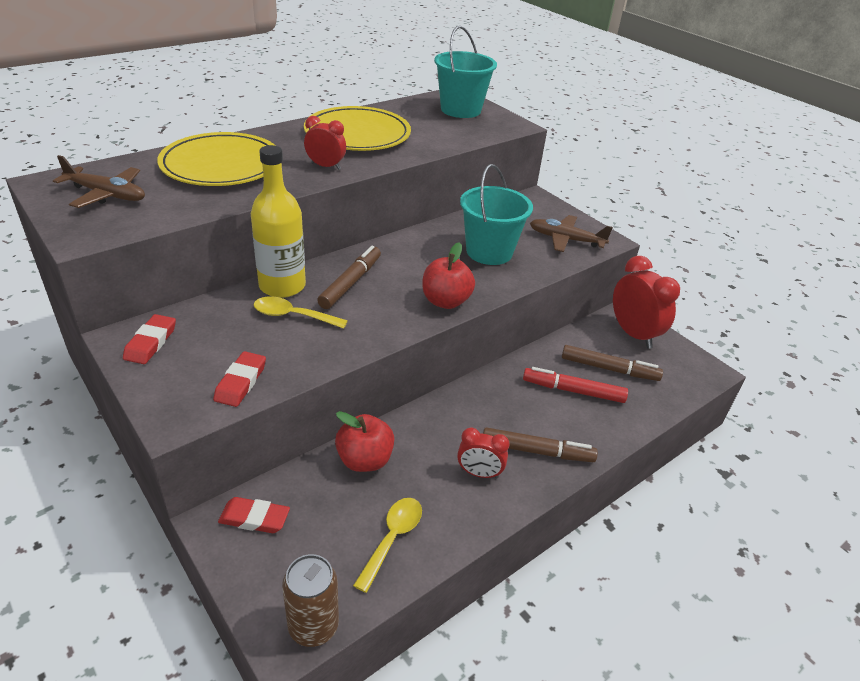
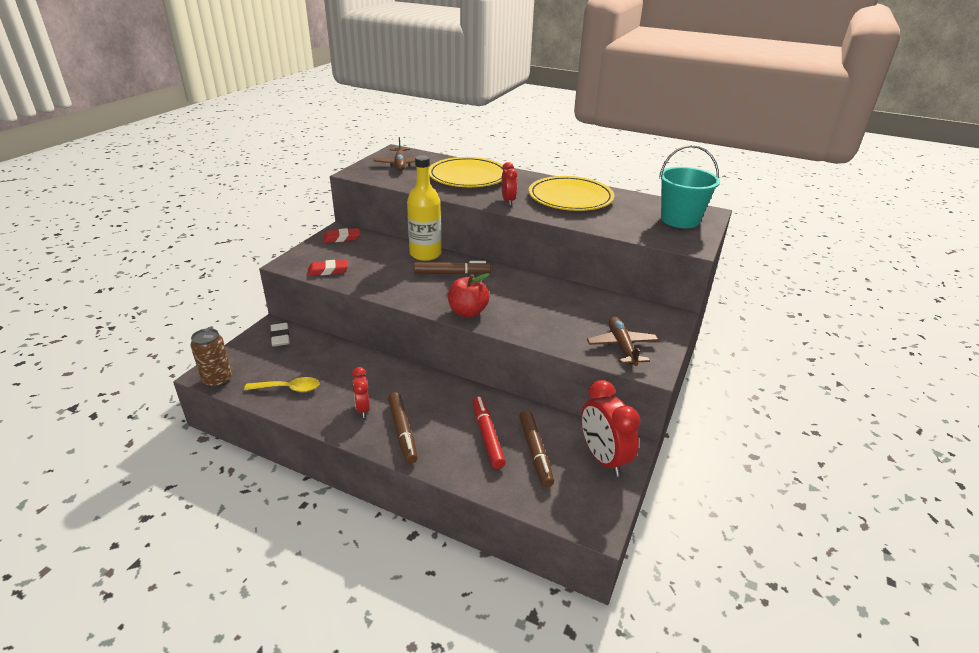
camera: 65 degrees right, 5 degrees down
red eraser [218,497,290,533] -> white eraser [270,323,290,347]
yellow spoon [254,297,348,329] -> none
red apple [335,411,394,472] -> none
turquoise bucket [460,164,533,265] -> none
red clock [613,256,680,349] -> red clock turned 120 degrees clockwise [581,380,640,477]

